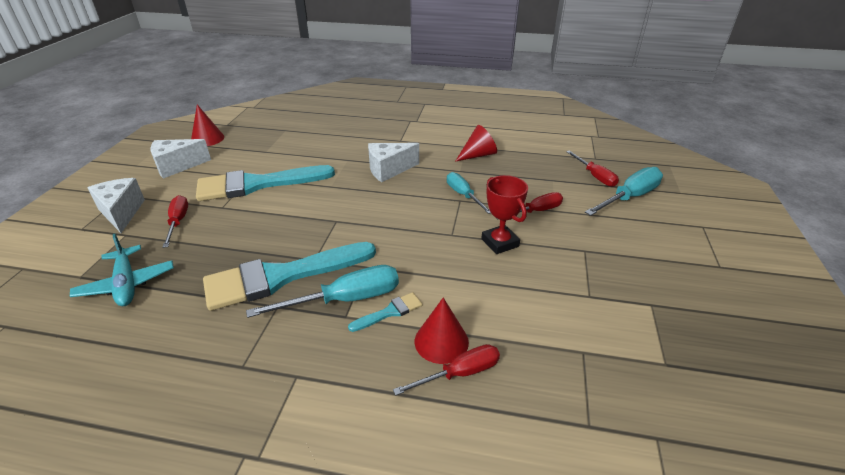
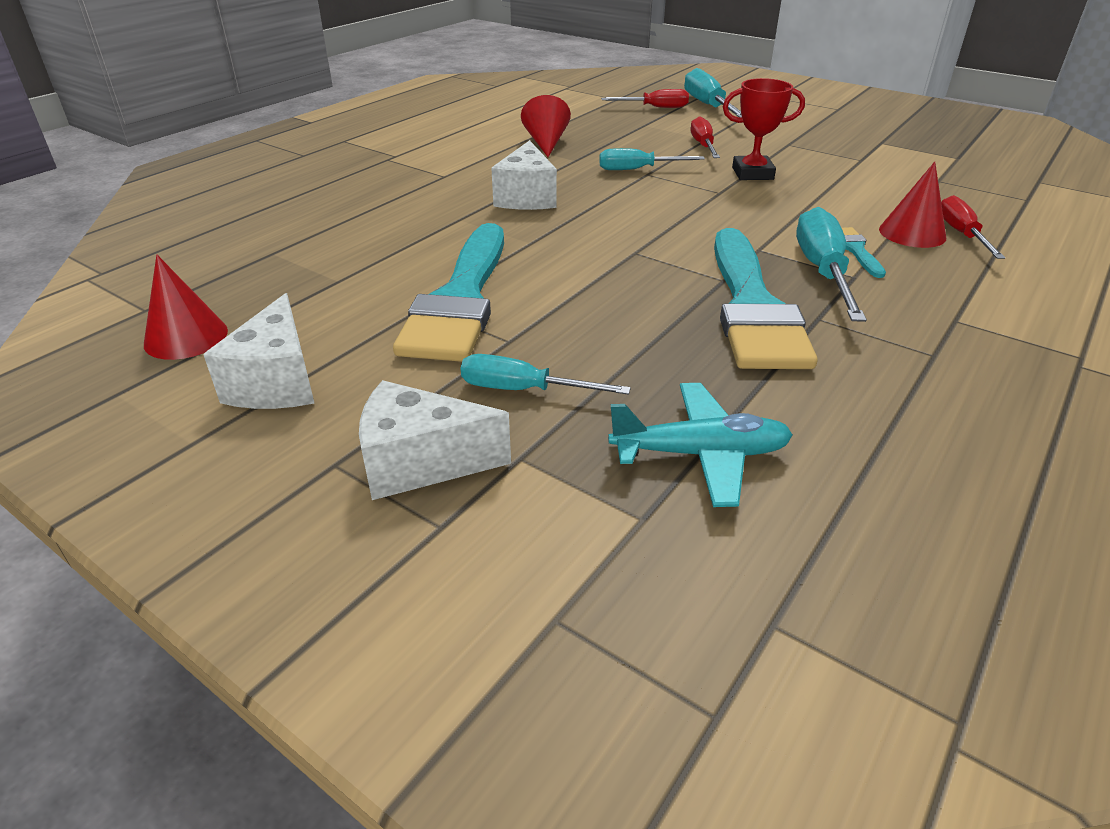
camera: 65 degrees left, 0 degrees up
red screwdriver [162,195,188,248] -> turquoise screwdriver [461,354,631,395]

